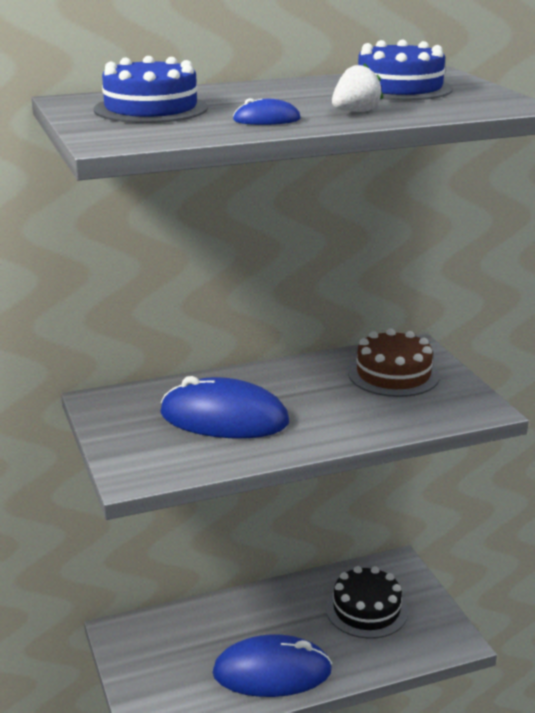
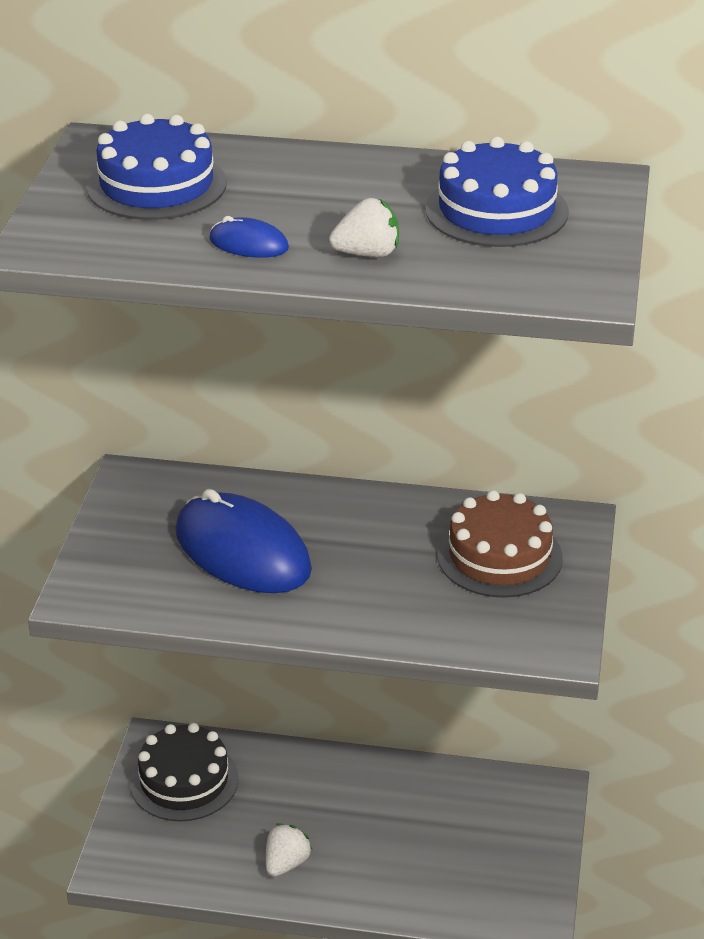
camera: 30 degrees right, 10 degrees up
blue mouse [212,634,332,697] -> white strawberry [266,824,313,876]
black cake [326,566,408,639] -> black cake moved to [130,723,239,821]

